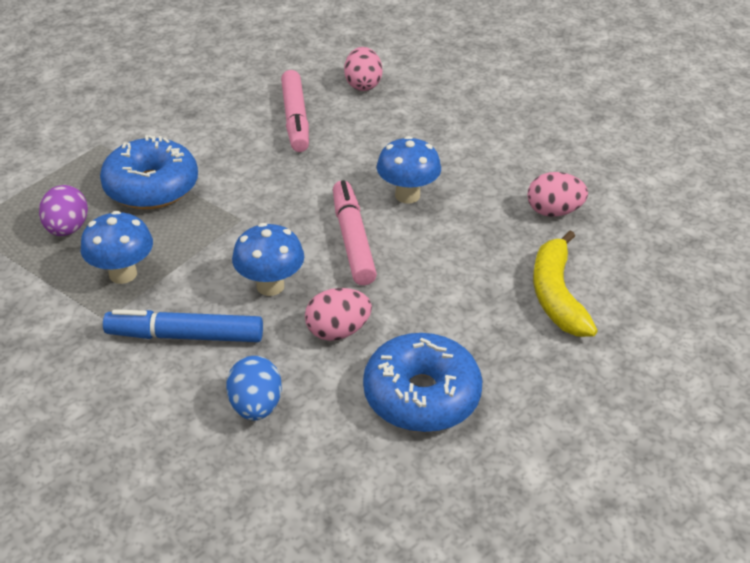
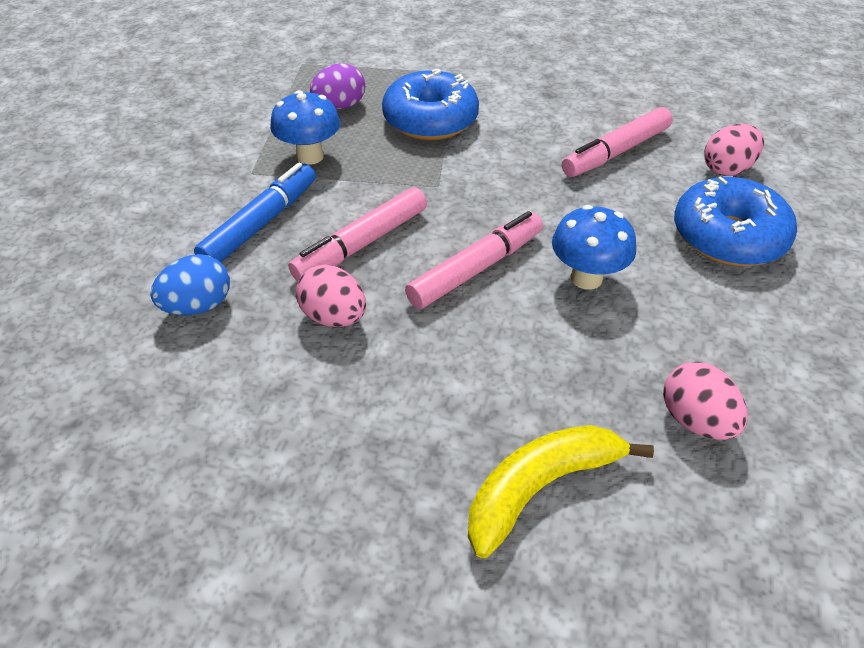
camera: 60 degrees right, 5 degrees up
blue marker [103,309,263,342] -> blue marker turned 60 degrees clockwise [194,163,316,262]
blue mushroom [232,223,304,296] -> pink marker [288,187,427,281]
blue donut [363,333,482,432] -> blue donut moved to [674,176,797,266]

